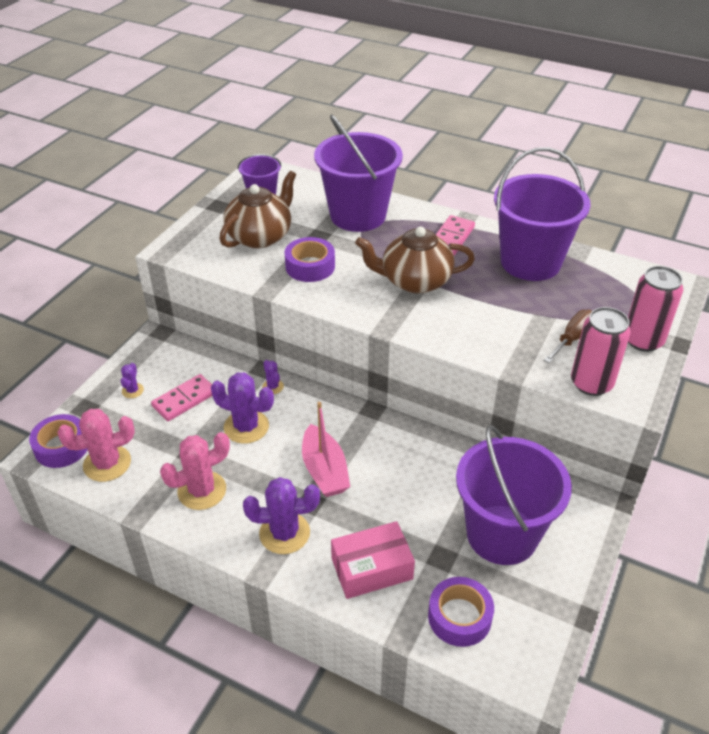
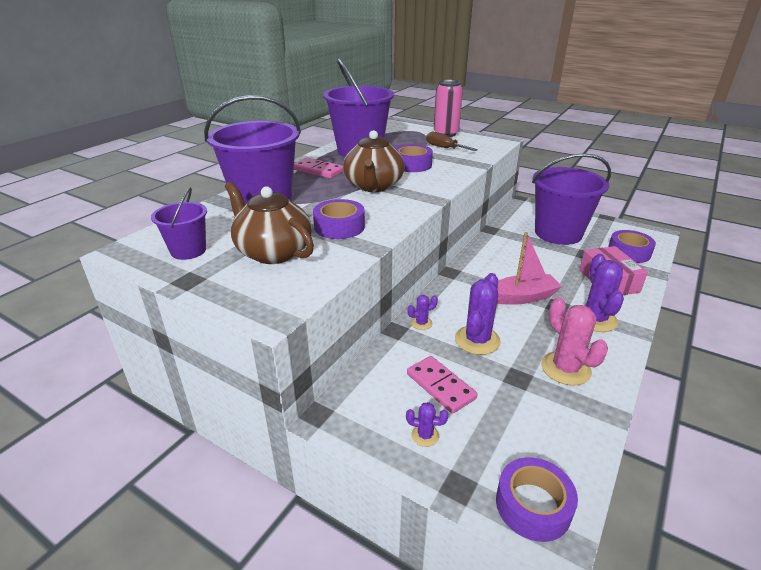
camera: 85 degrees left, 10 degrees down
pink cactus [58,409,135,482] -> none
pink can [571,307,631,396] -> none
none -> purple tape [395,144,433,172]

